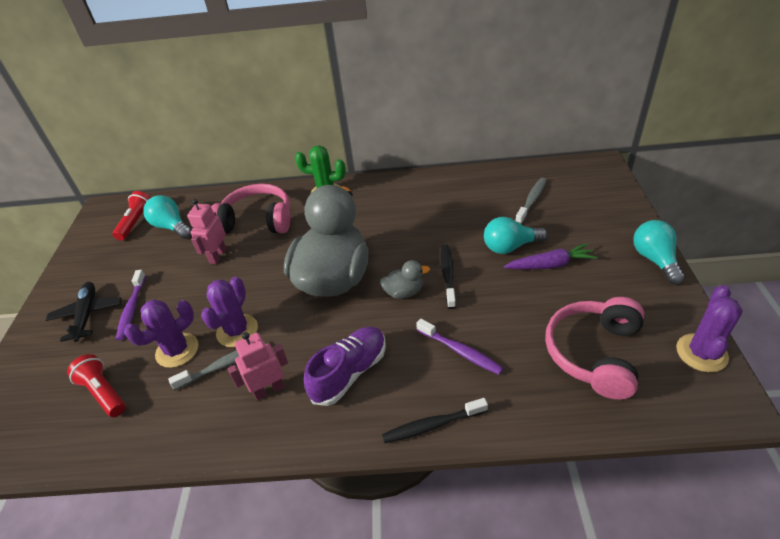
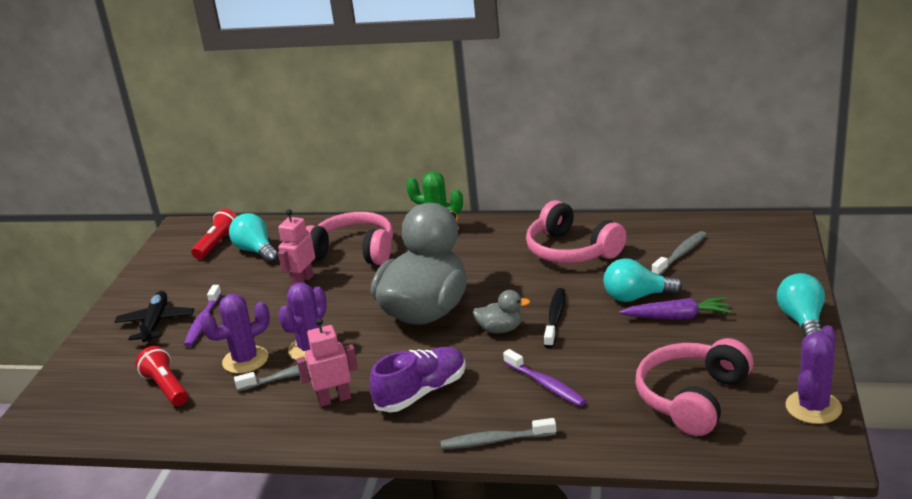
camera: 10 degrees right, 15 degrees down
black toothbrush [382,398,488,443] -> grey toothbrush [441,418,556,449]
none -> pink headphones [526,200,627,263]

